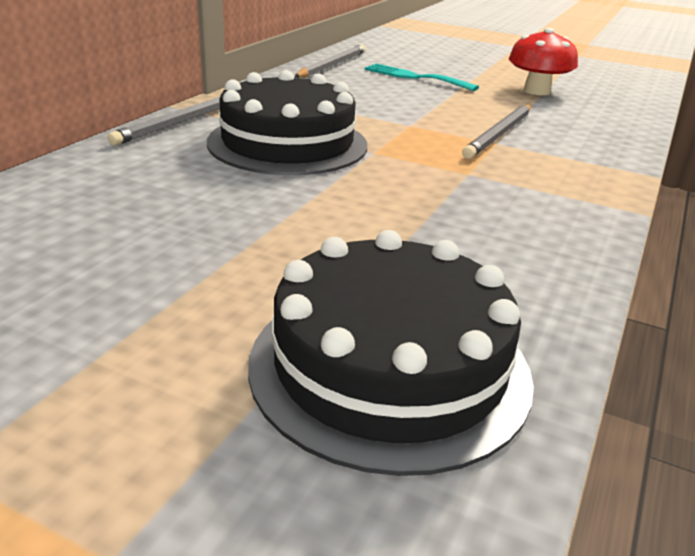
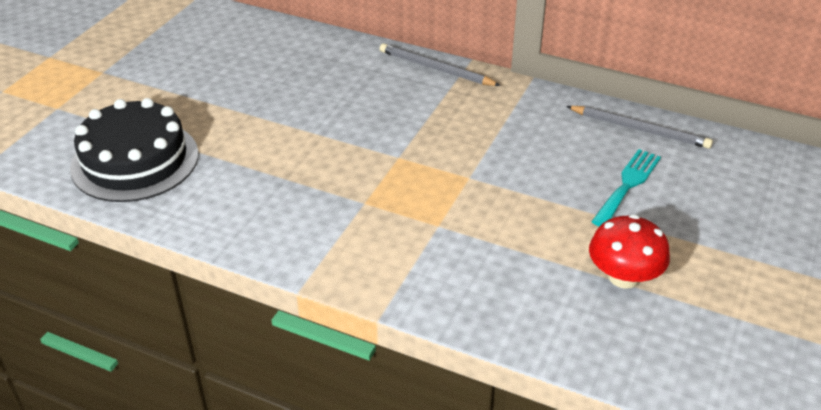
camera: 90 degrees right, 10 degrees up
black cake [207,70,367,175] -> none
grey pencil [462,105,531,159] -> none

